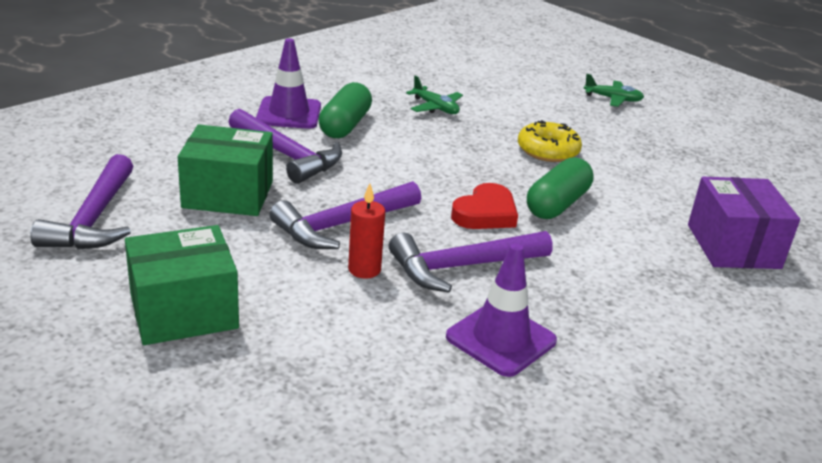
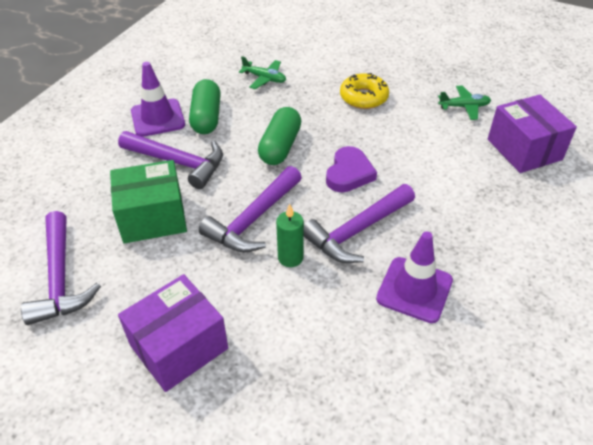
camera: 15 degrees left, 15 degrees up
green box [125,225,239,345] -> purple box [118,274,228,392]
red candle [348,184,385,279] -> green candle [276,204,304,267]
red heart [451,183,518,229] -> purple heart [326,146,377,192]
green capsule [527,157,594,219] -> green capsule moved to [258,107,301,165]
green plane [584,74,644,107] -> green plane moved to [438,85,491,120]

